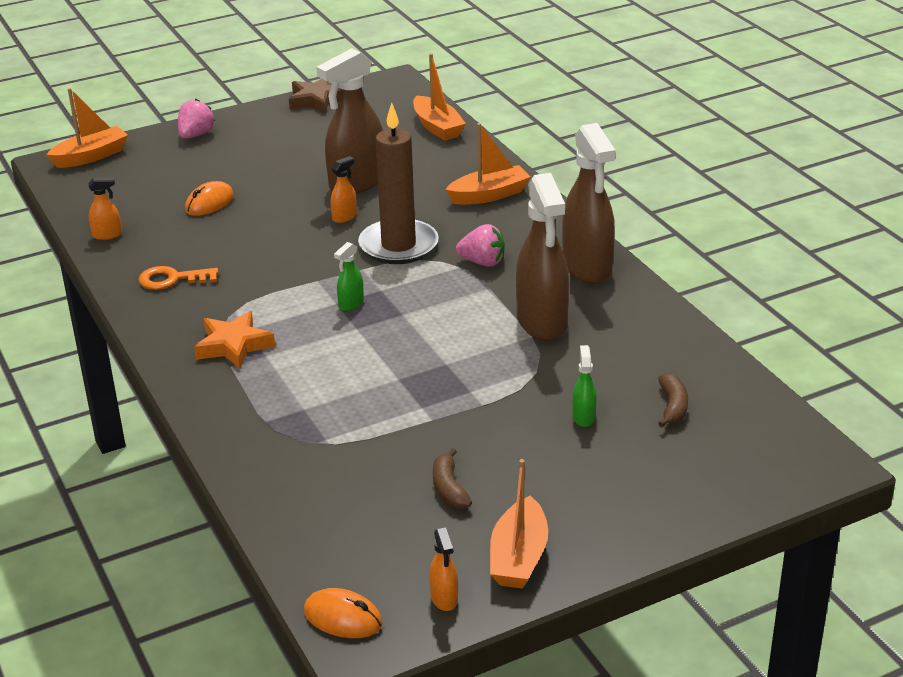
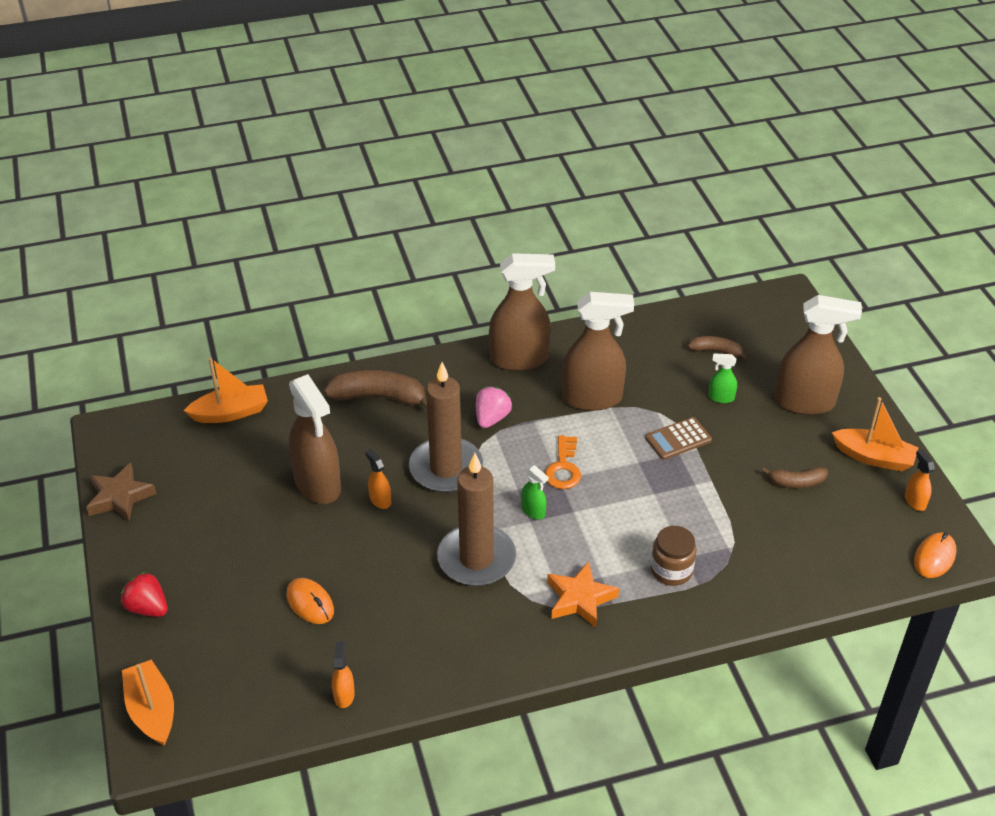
camera: 80 degrees left, 10 degrees up
orange key [138,266,219,290] -> orange key moved to [545,435,581,489]
pink strawberry [178,99,215,139] -> red strawberry [121,571,168,617]
orange spray bottle [429,528,458,611] -> orange spray bottle turned 105 degrees counterclockwise [905,449,935,511]
orange boat [445,123,531,205] -> brown banana [324,370,427,408]
none -> brown candle [437,453,516,586]
none -> brown calculator [645,417,712,460]
none -> brown jar [651,526,697,586]
none -> brown spray bottle [774,295,862,415]

